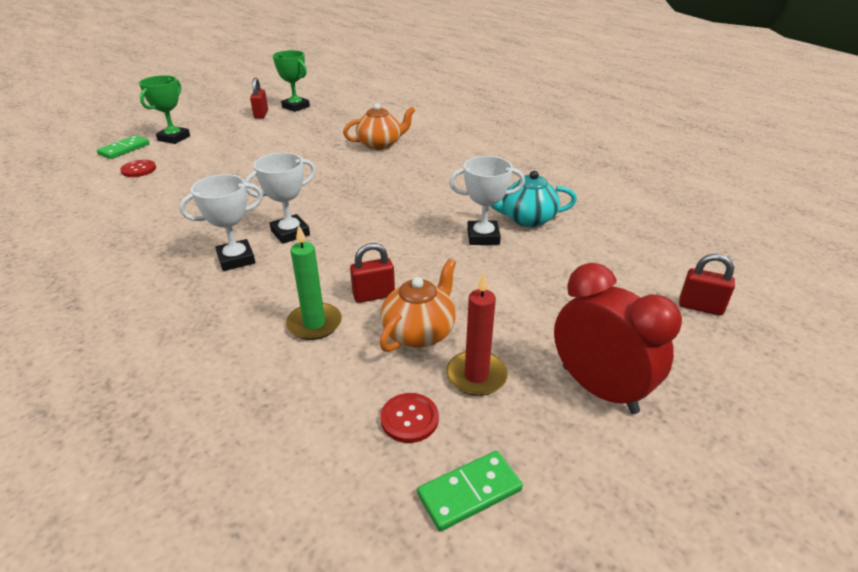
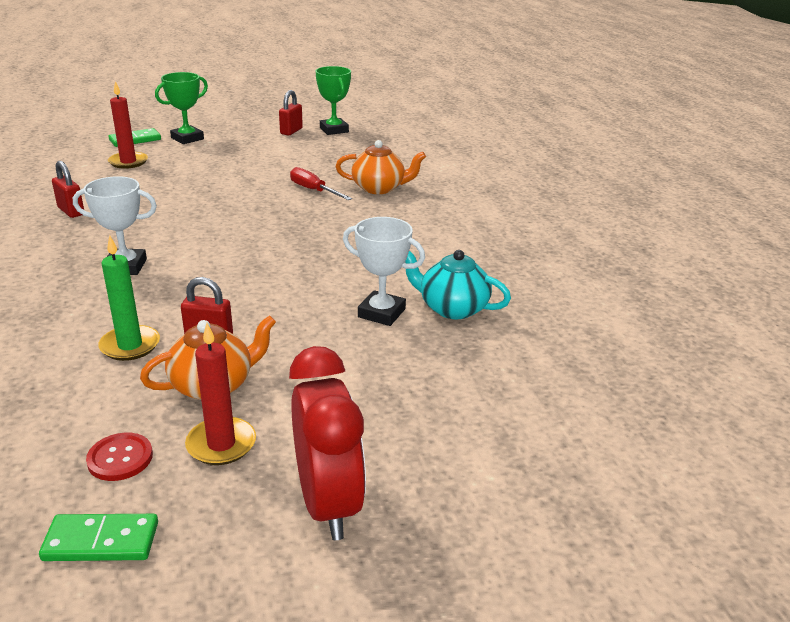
camera: 25 degrees right, 5 degrees down
red button [120,160,156,177] -> red candle [108,81,148,169]
white trophy [245,153,316,244] -> none
red padlock [679,254,735,316] -> red padlock moved to [52,161,84,218]
none -> red screwdriver [290,167,352,200]

